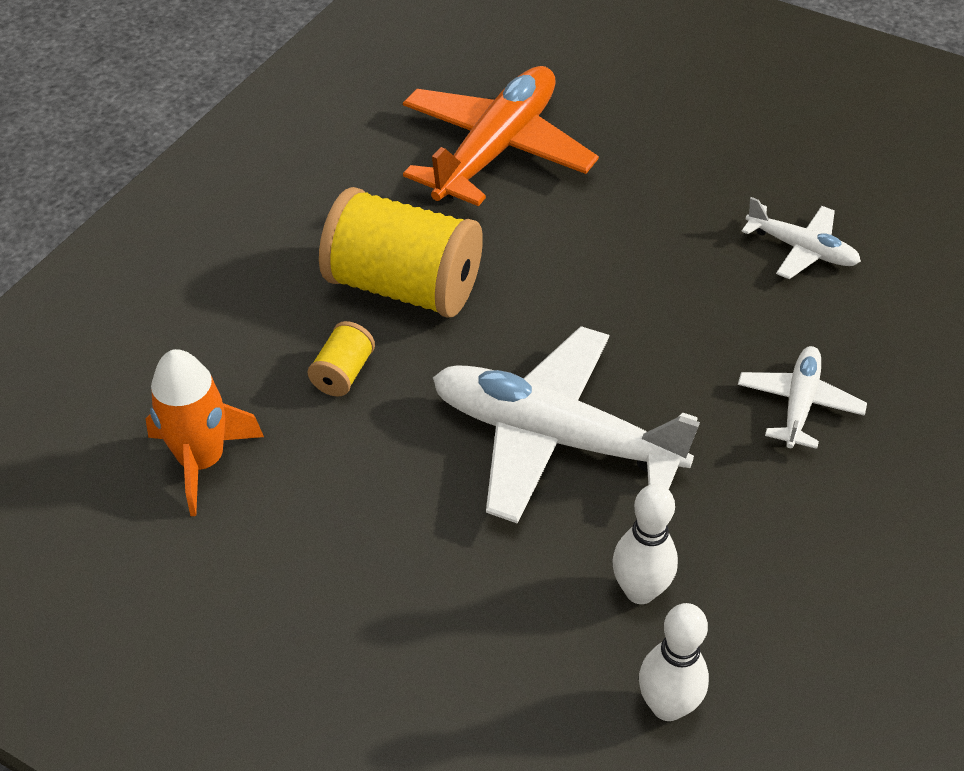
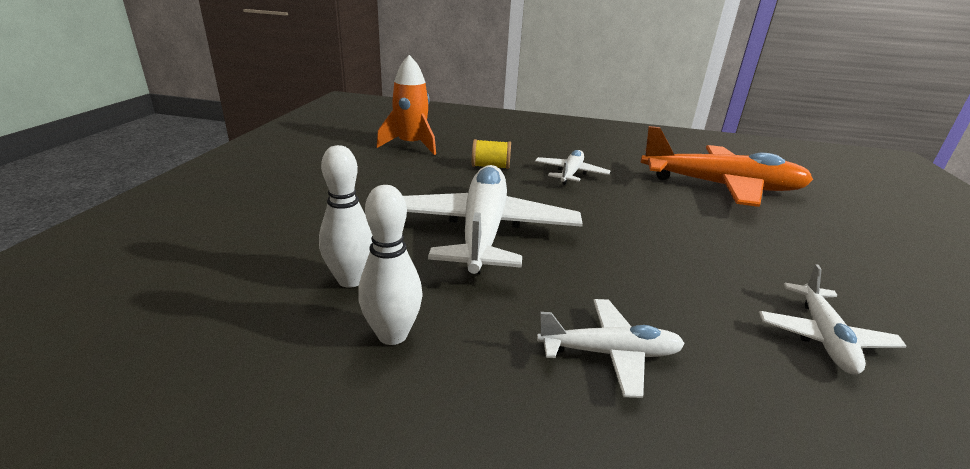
camera: 70 degrees right, 20 degrees down
yellow spool [319,187,483,317] -> white plane [535,150,610,185]
white bowling pin [639,603,709,721] -> white bowling pin moved to [358,185,423,345]

